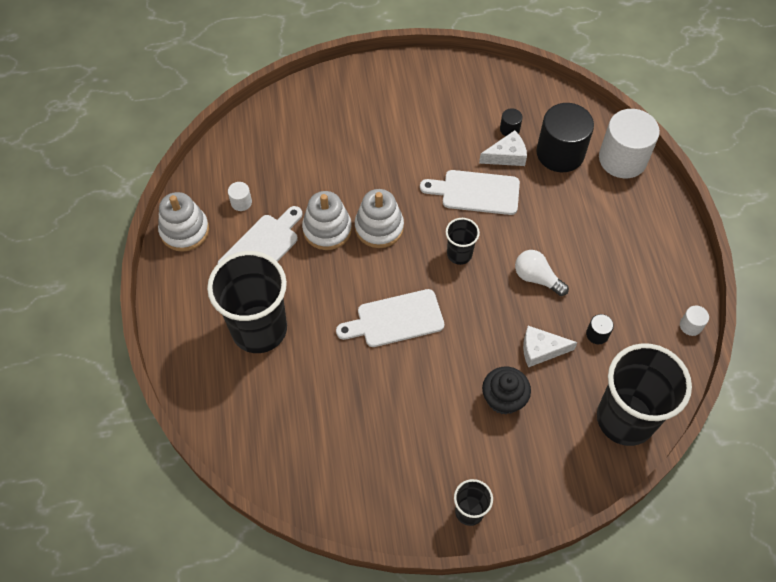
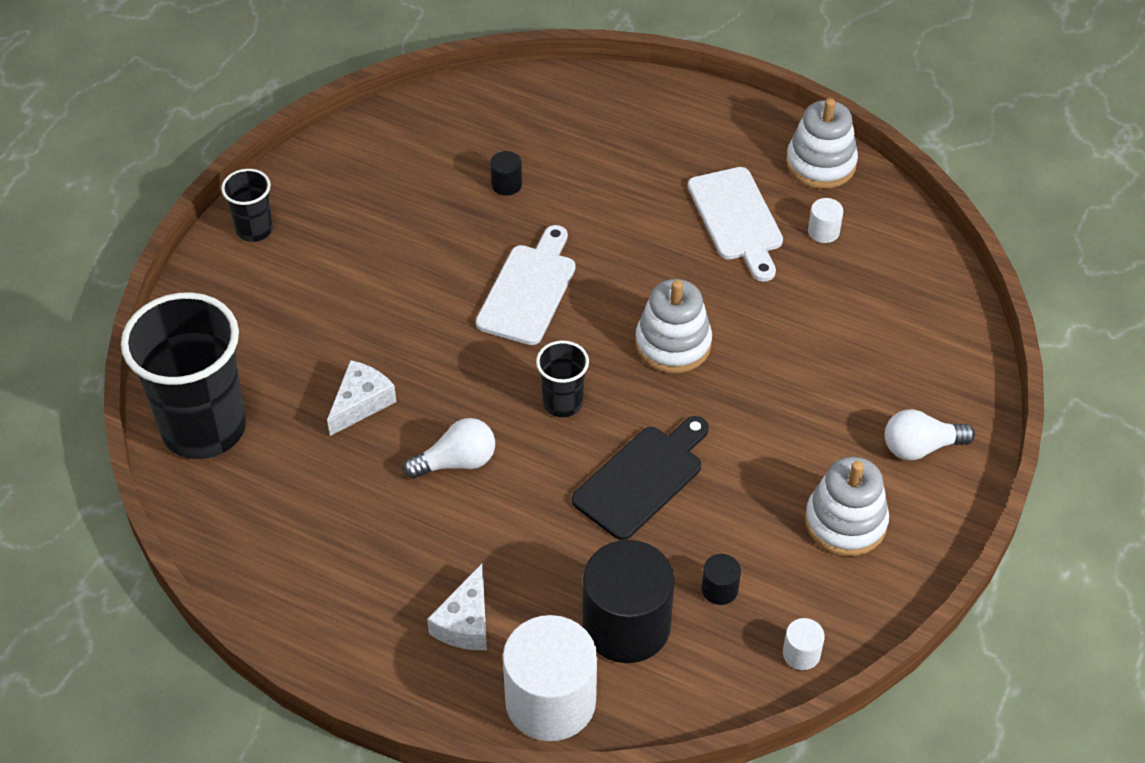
camera: 125 degrees right, 10 degrees down
black cup [207,251,287,353] -> none
white stacking toy [302,191,352,250] -> white stacking toy moved to [805,457,889,556]
white cutting board [420,170,520,215] -> black cutting board [572,416,709,540]
white cheese [479,130,527,166] -> white cheese moved to [427,564,487,650]
black cupcake [482,367,531,414] -> none
black cylinder [586,314,614,344] -> black cylinder moved to [490,151,522,196]
white cylinder [680,306,709,336] -> white cylinder moved to [783,618,825,670]
none -> white light bulb [885,409,975,460]

